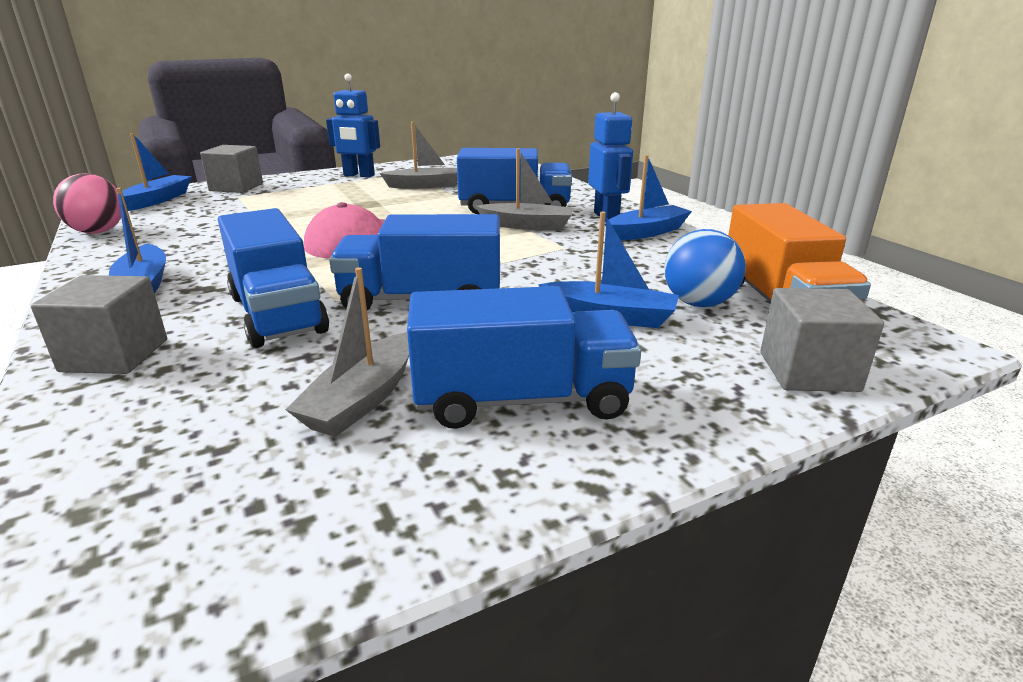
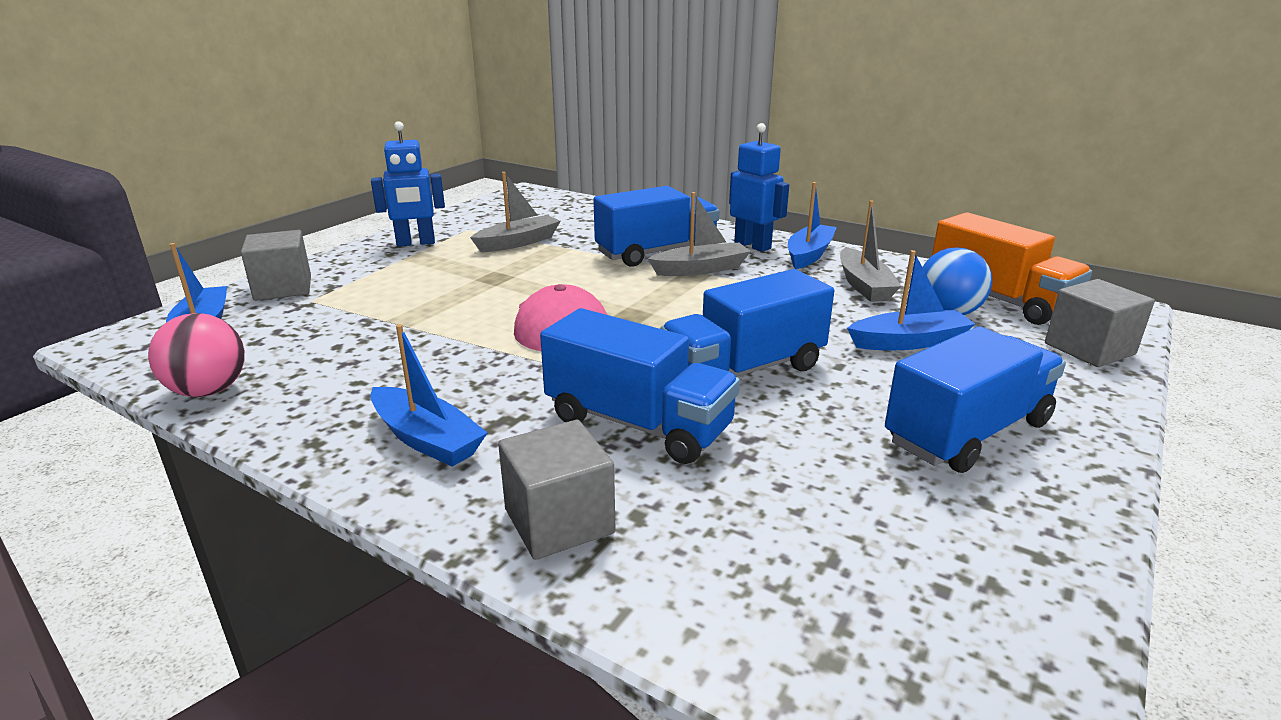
camera: 30 degrees left, 0 degrees up
grey boat [285,267,409,437] -> grey boat moved to [840,200,901,302]

